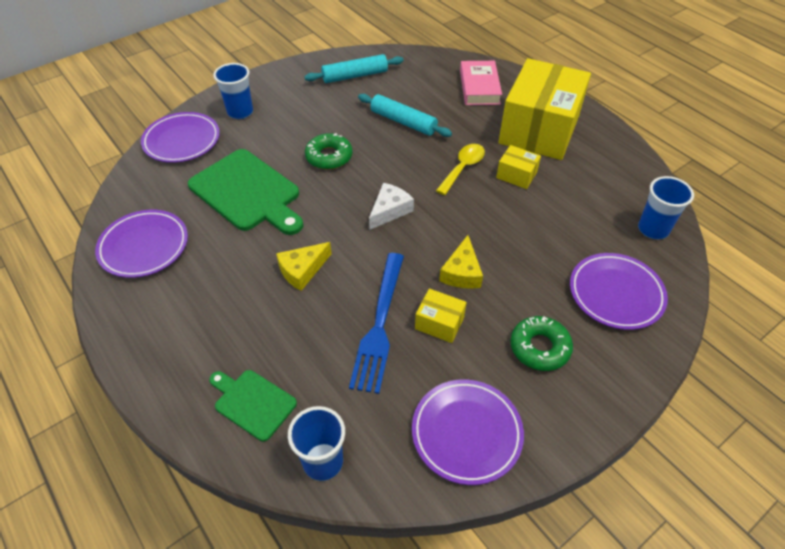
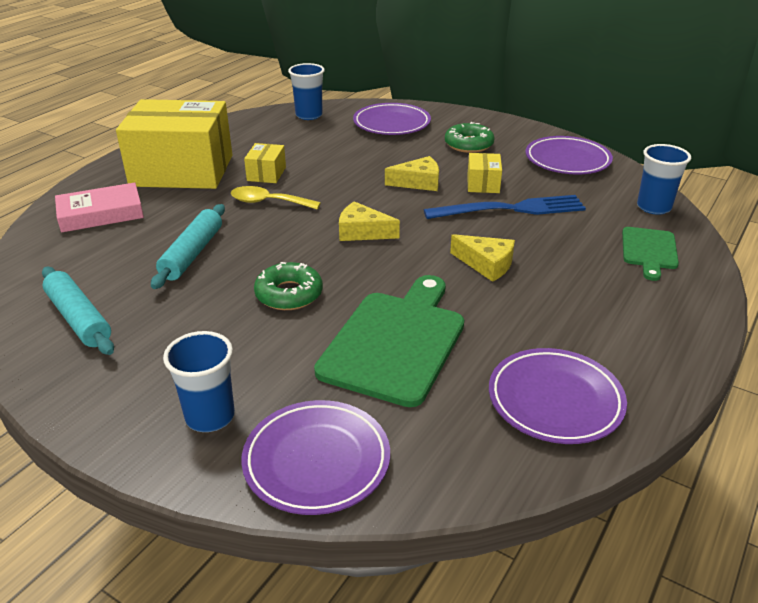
camera: 110 degrees left, 15 degrees down
white cheese [369,183,414,230] -> yellow cheese [339,201,400,241]

